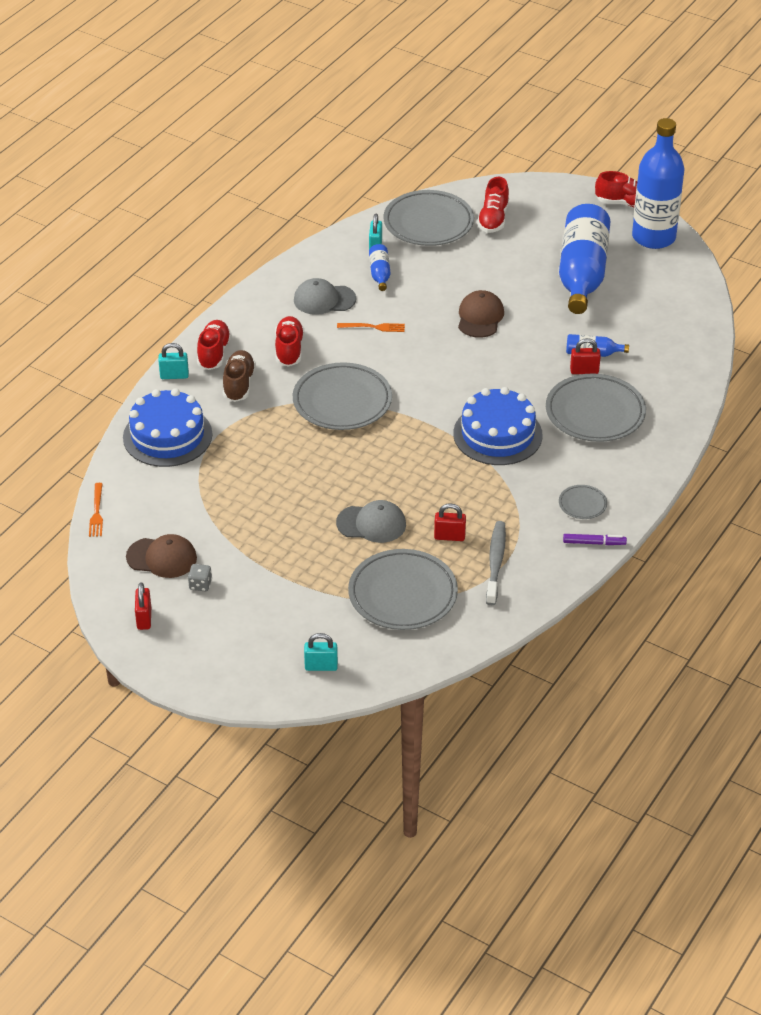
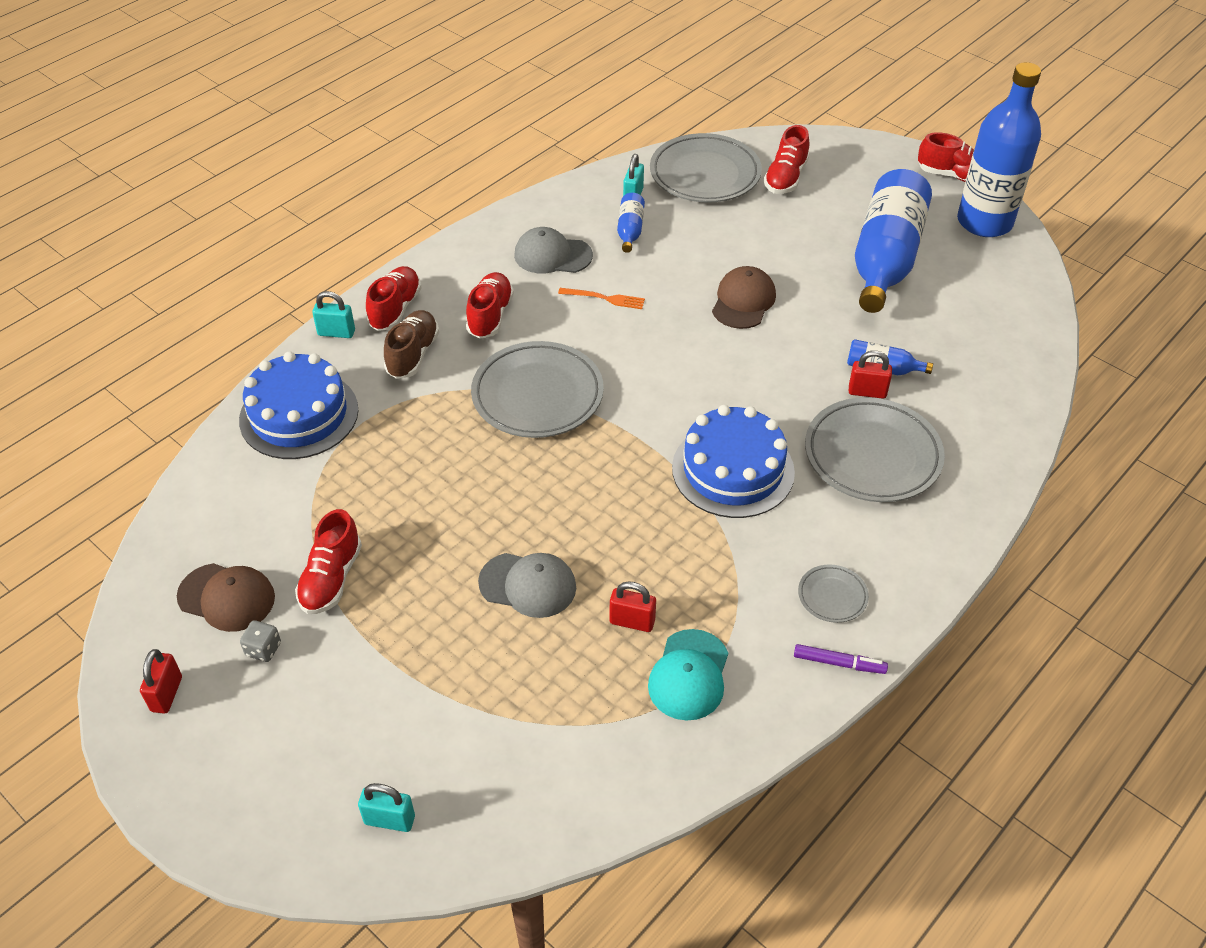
camera: 10 degrees right, 5 degrees up
orange fork [89,483,103,537] -> none
grey plate [348,549,458,630] -> none
grey toothbrush [486,521,506,605] -> turquoise cap [648,629,728,721]
none -> red shoe [295,509,362,614]

